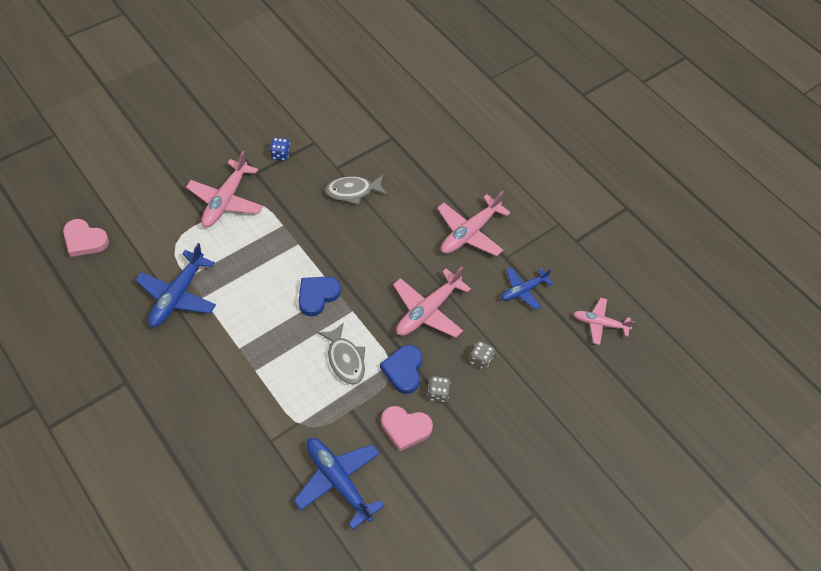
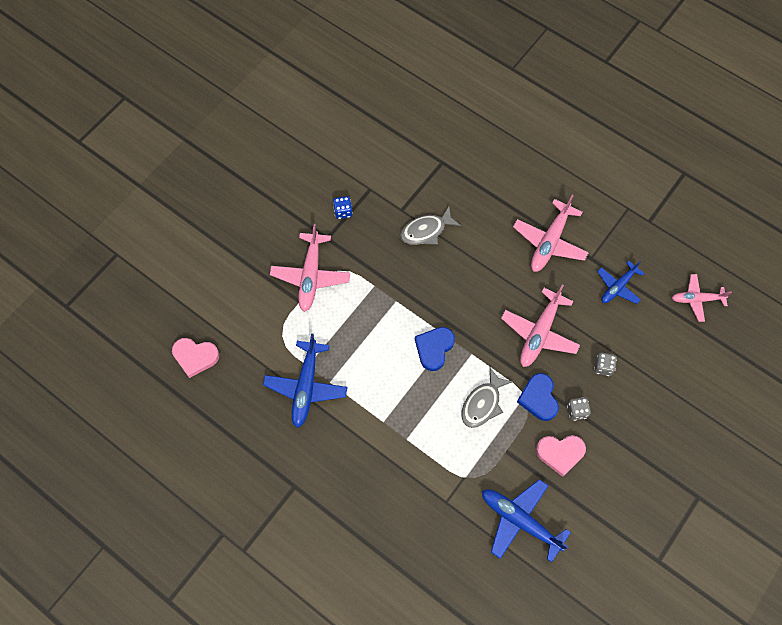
camera: 10 degrees left, 10 degrees up
grey fish [317,323,365,384] -> grey fish turned 75 degrees clockwise [461,368,513,428]

